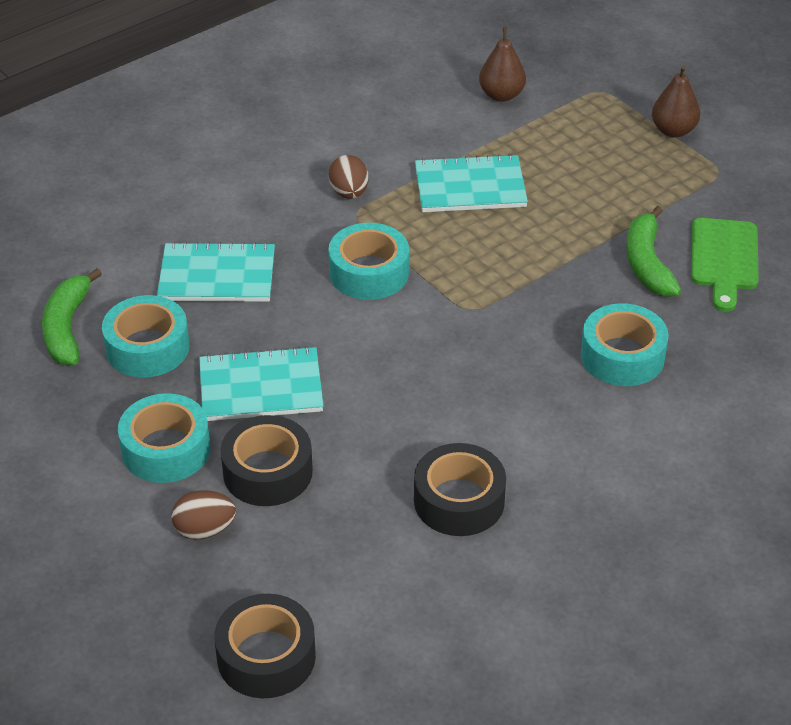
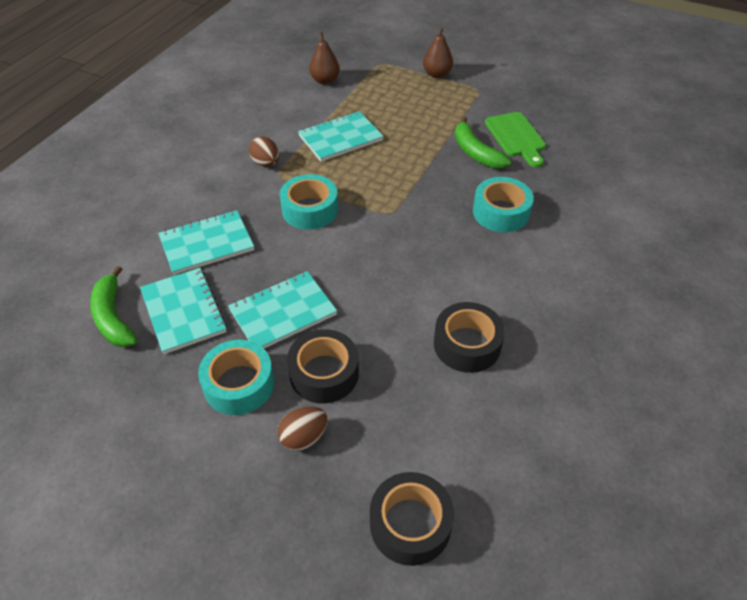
camera: 25 degrees left, 5 degrees up
turquoise tape [102,295,189,378] -> turquoise notebook [140,268,227,354]

